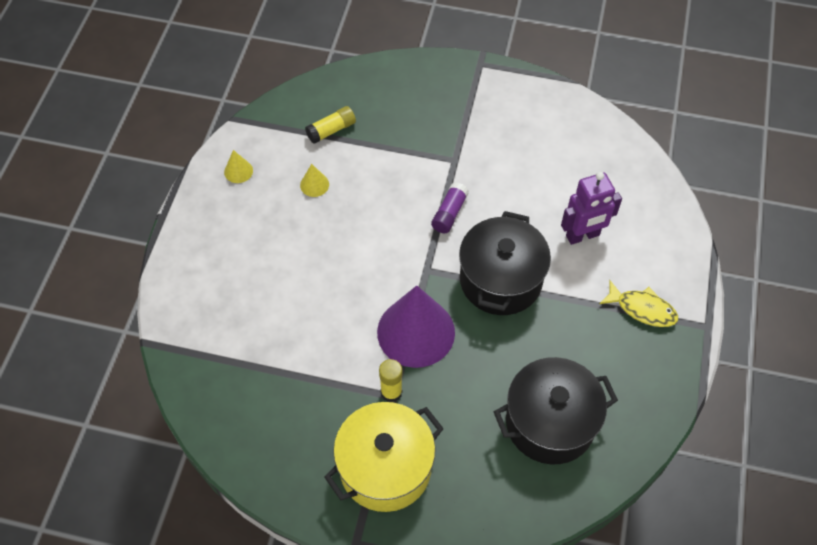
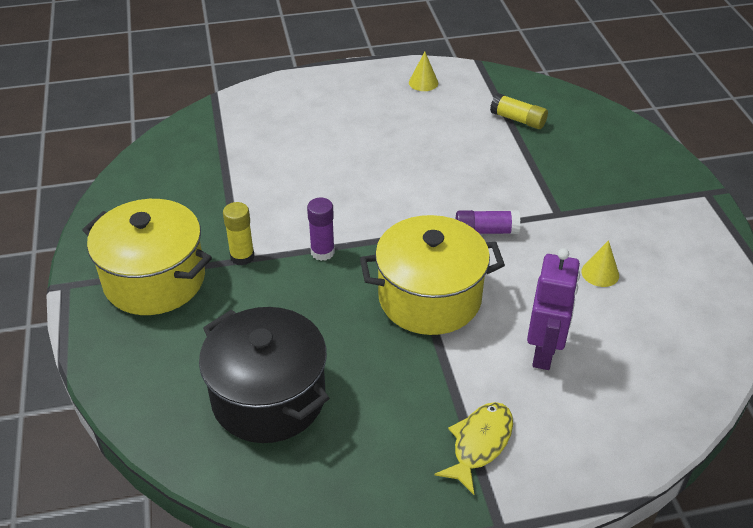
camera: 65 degrees right, 15 degrees down
yellow cone [300,164,329,197] -> yellow cone moved to [581,240,619,287]
purple cone [377,285,455,368] -> purple glue stick [307,198,335,261]
black pot [459,211,551,315] -> yellow pot [360,215,505,335]
purple robot [561,172,622,245] -> purple robot turned 120 degrees counterclockwise [527,248,580,370]
yellow fish [599,280,678,327] -> yellow fish turned 150 degrees counterclockwise [434,402,513,495]

